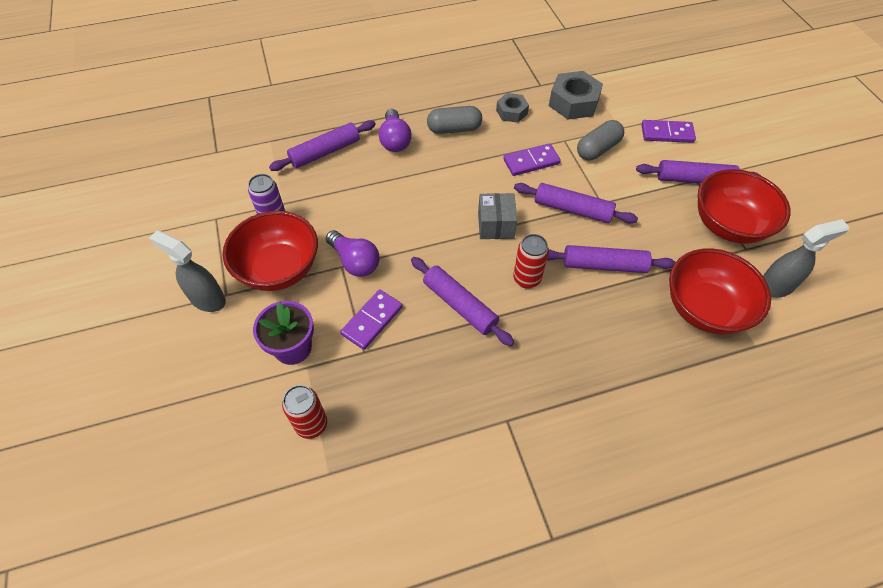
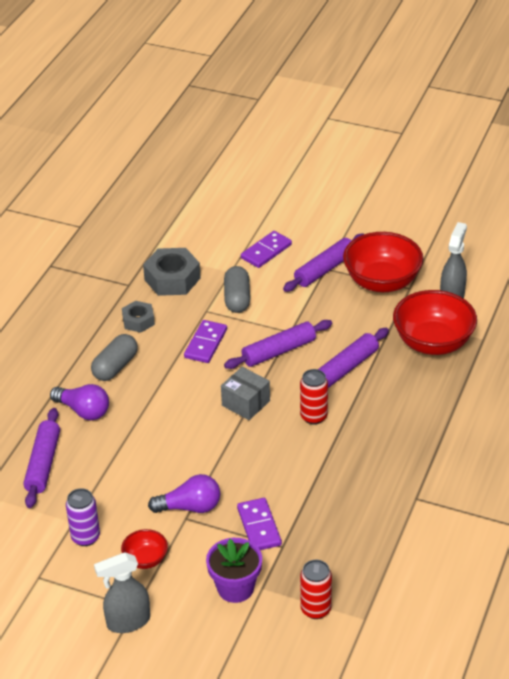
camera: 50 degrees left, 15 degrees down
red bowl [223,211,318,291] -> red bowl [121,529,168,569], size x0.49
purple rolling pin [411,257,514,346] -> none

